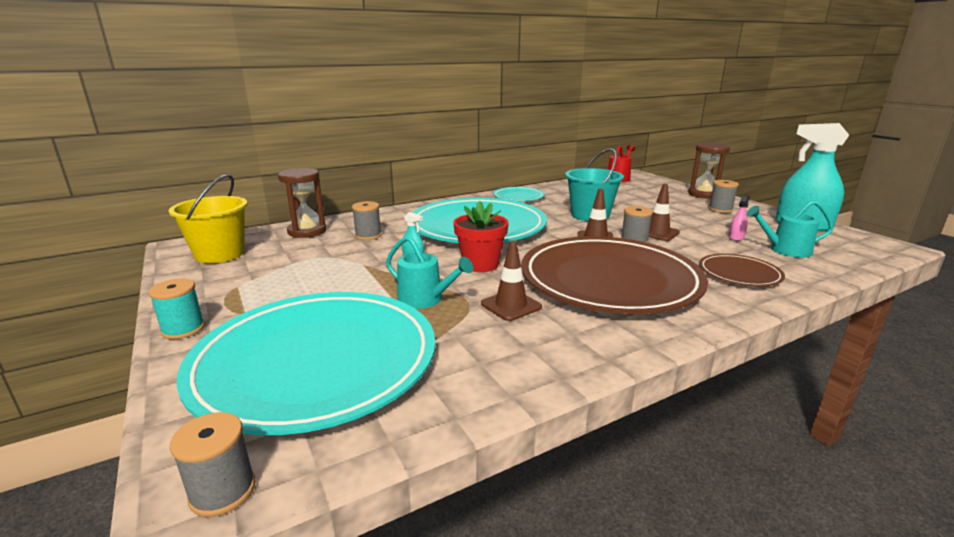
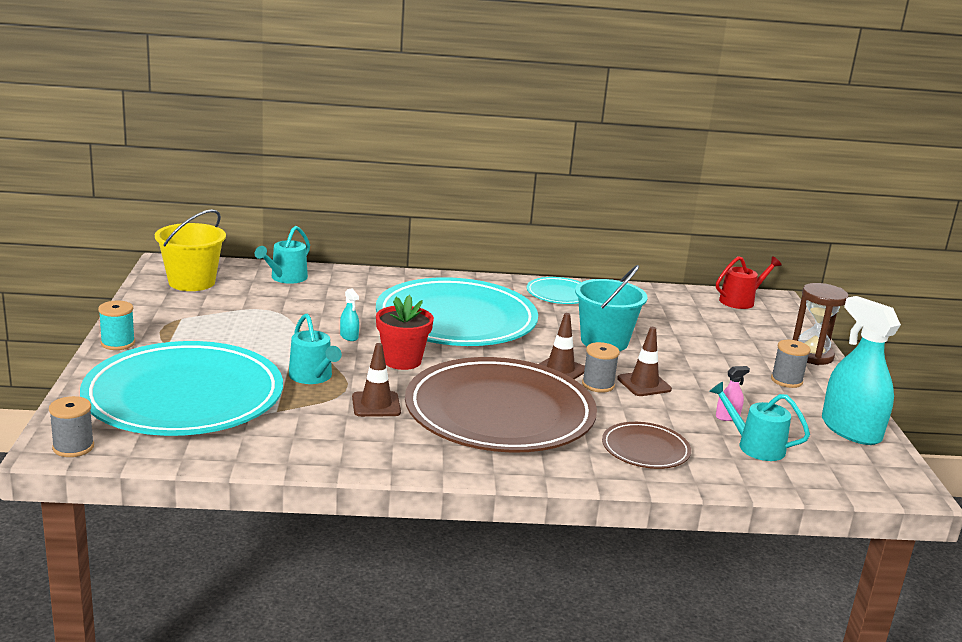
camera: 25 degrees right, 0 degrees up
brown hourglass [278,168,326,238] -> turquoise watering can [255,226,310,284]
grey spool [352,201,382,240] -> none

